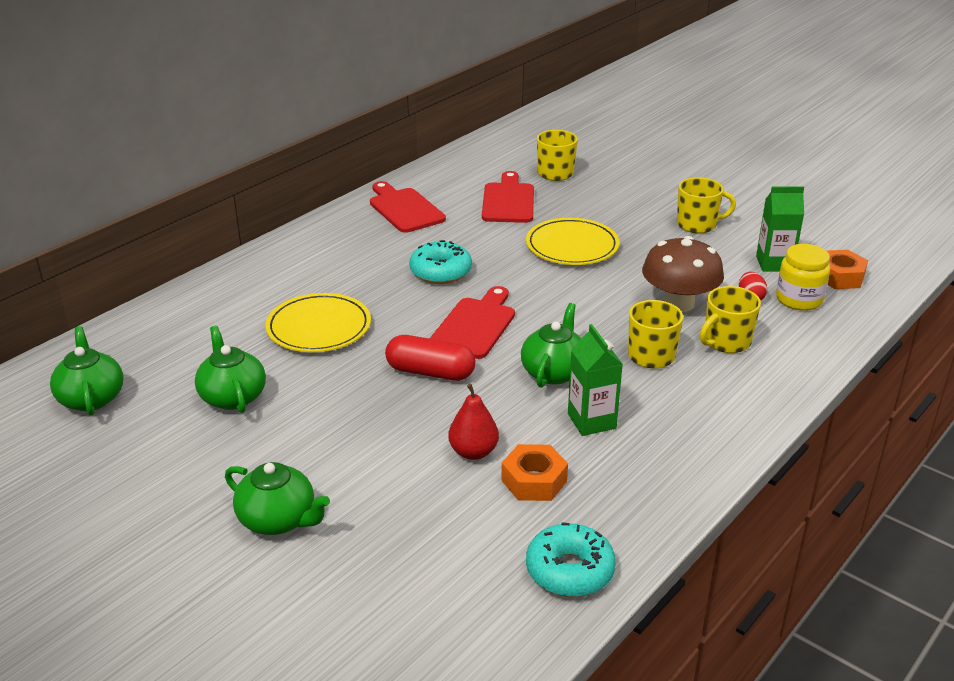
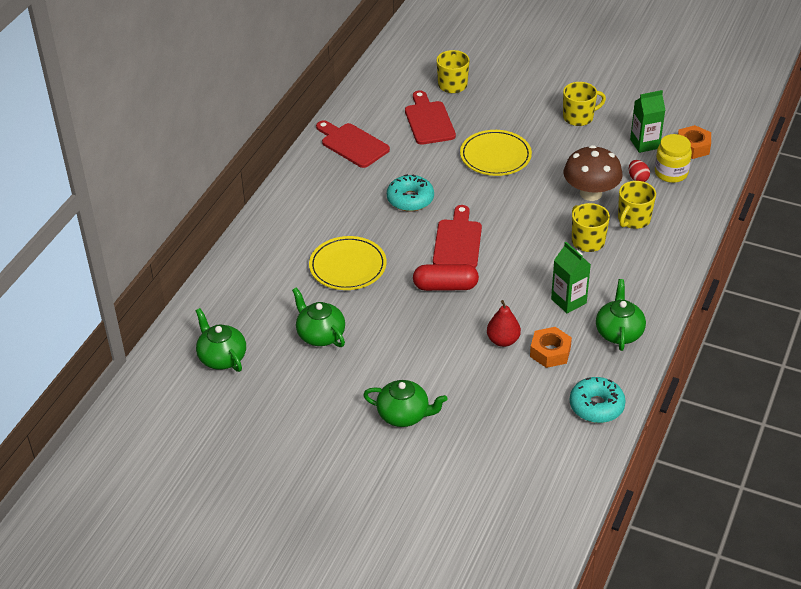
camera: 15 degrees left, 10 degrees up
green teapot [521,303,582,388] -> green teapot moved to [596,279,646,351]

